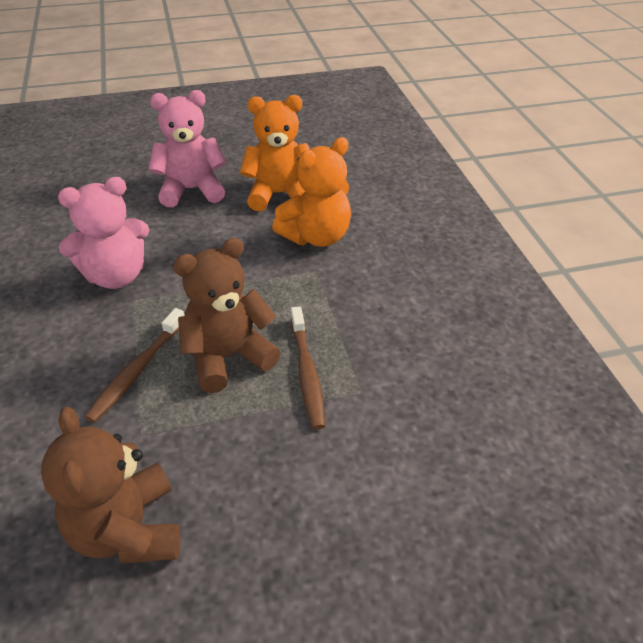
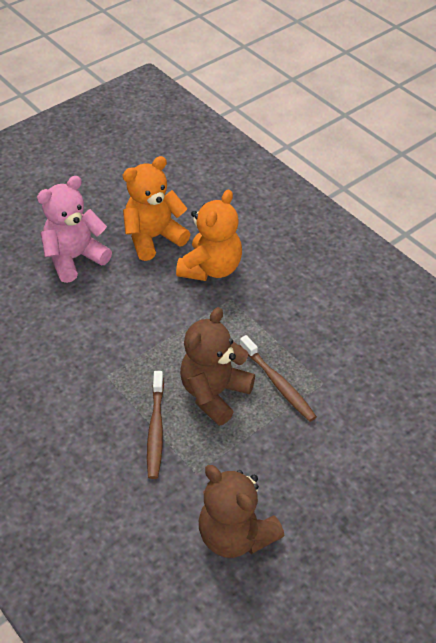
camera: 25 degrees left, 5 degrees up
pink teddy bear [58,177,149,289] -> none

